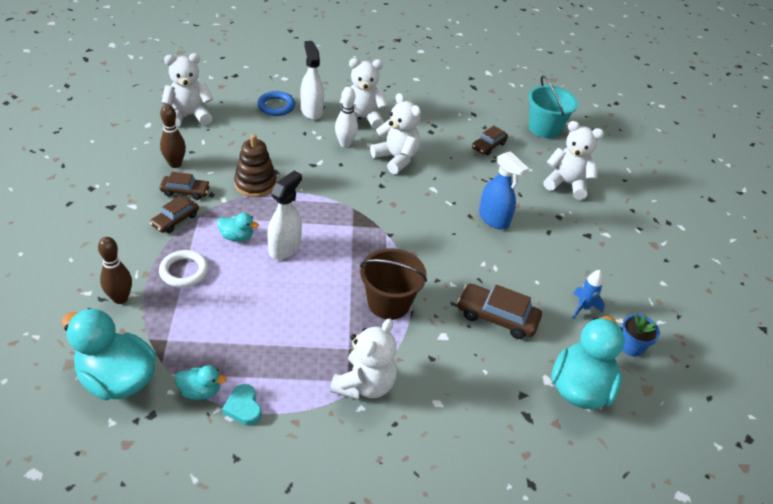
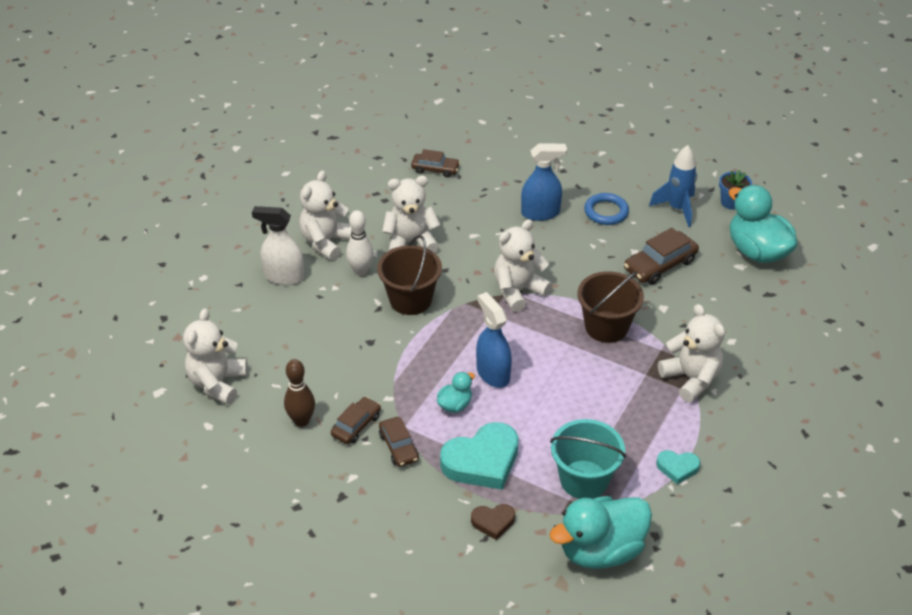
camera: 55 degrees left, 0 degrees up
brown bowling pin [98,237,132,304] -> brown heart [471,504,515,540]
white ring [159,250,208,288] -> turquoise heart [440,422,519,490]
turquoise duck [175,365,227,400] -> none
brown stacking toy [234,134,277,198] -> none
blue ring [257,91,295,116] -> blue ring moved to [584,193,629,225]
white spray bottle [267,171,302,260] -> blue spray bottle [476,292,512,388]
brown car [472,126,508,155] -> brown car turned 60 degrees counterclockwise [411,149,460,178]
turquoise bucket [528,75,578,138] -> turquoise bucket moved to [550,419,626,499]
white teddy bear [543,121,604,200] -> white teddy bear moved to [494,219,552,312]
blue rocket [573,270,605,319] -> blue rocket [649,145,697,227], size x1.52
none -> brown bucket [377,235,442,315]

